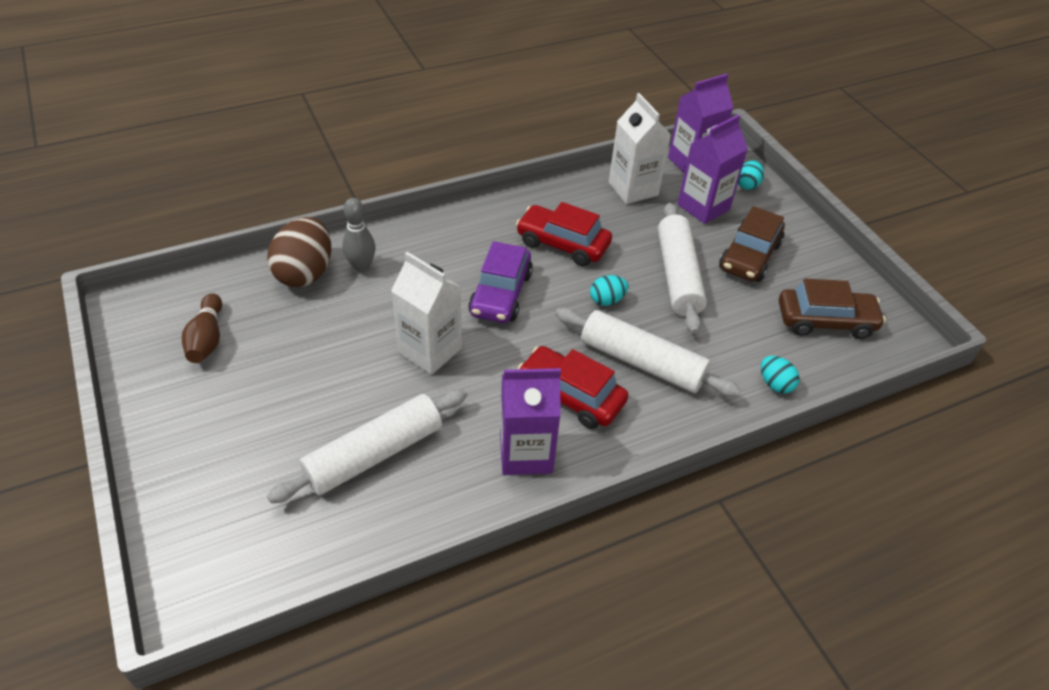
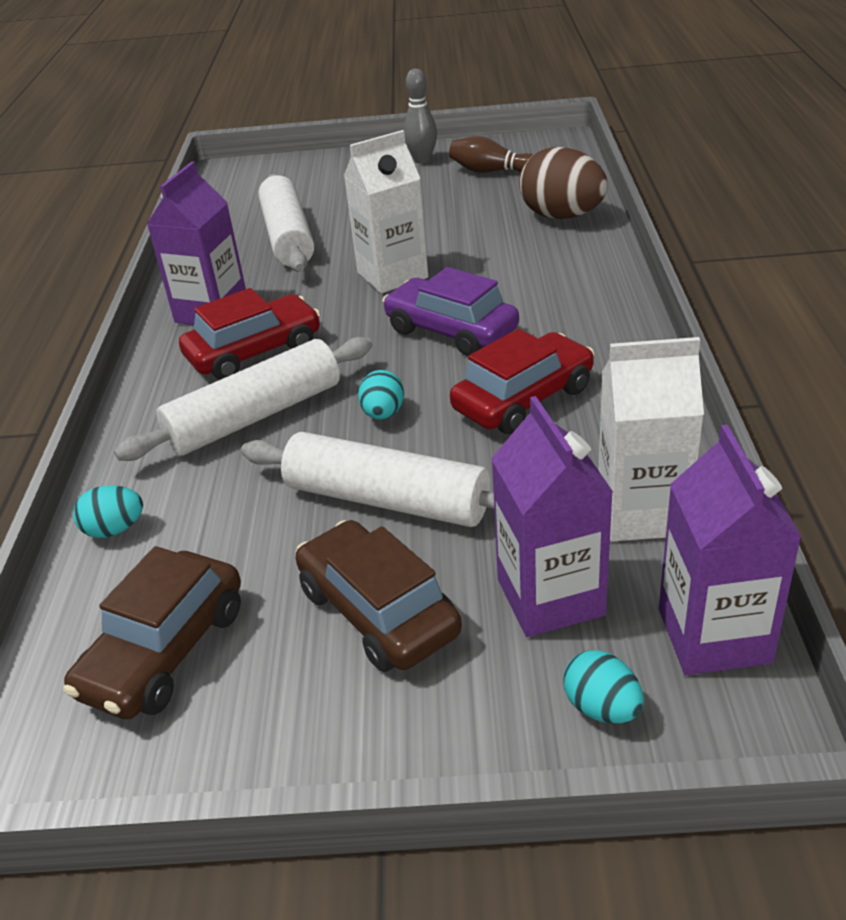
camera: 120 degrees right, 10 degrees down
grey bowling pin [342,198,376,272] -> grey bowling pin moved to [403,69,437,164]

